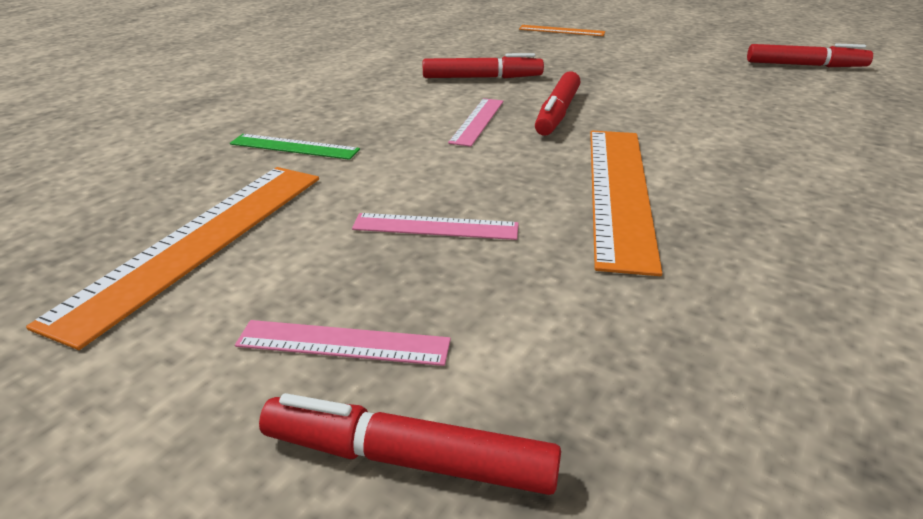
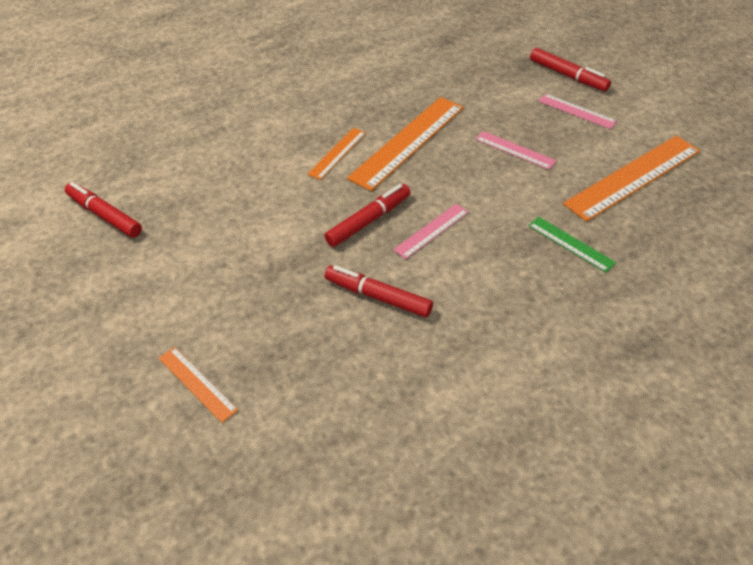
camera: 150 degrees left, 15 degrees up
none -> orange ruler [307,128,366,180]

